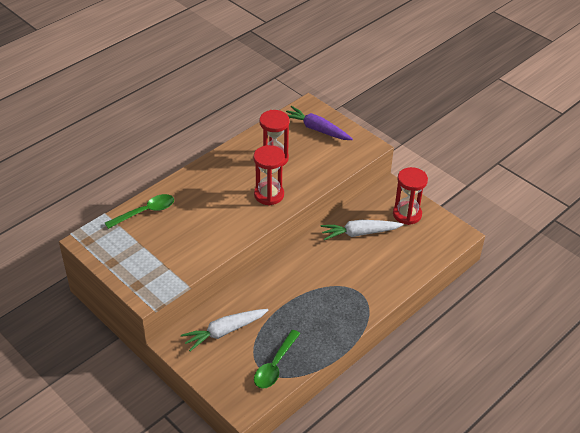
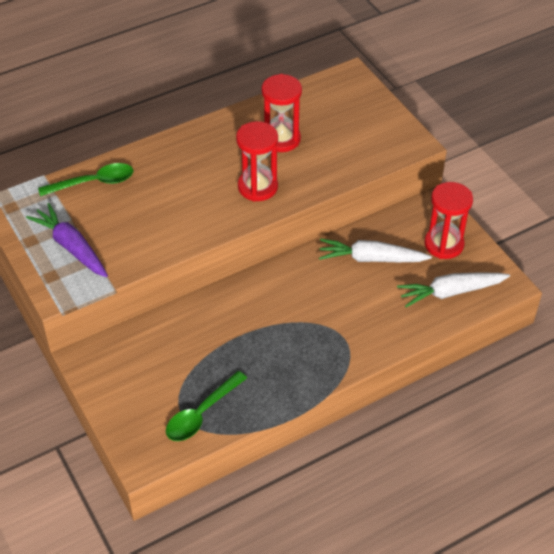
camera: 15 degrees right, 5 degrees up
white carrot [181,309,268,351] -> white carrot moved to [397,273,510,307]
purple carrot [286,106,353,140] -> purple carrot moved to [26,203,108,277]

